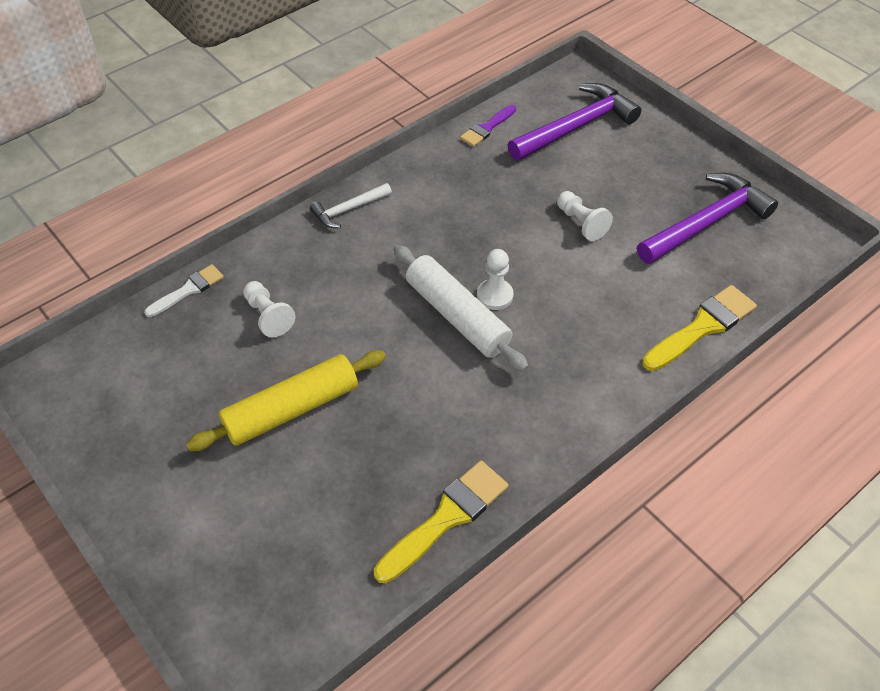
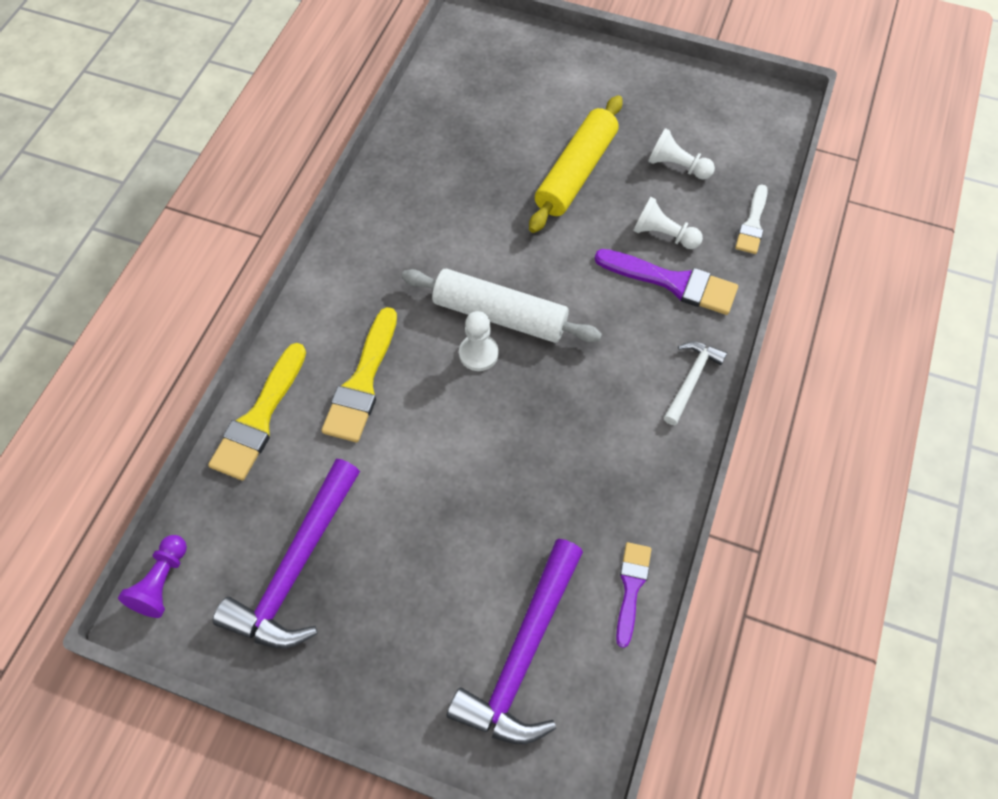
camera: 150 degrees right, 10 degrees up
yellow brush [374,461,508,583] -> yellow brush moved to [321,307,397,442]
white pawn [557,191,613,241] -> white pawn moved to [648,128,715,180]
none -> purple pawn [118,535,187,618]
none -> purple brush [594,249,738,315]

